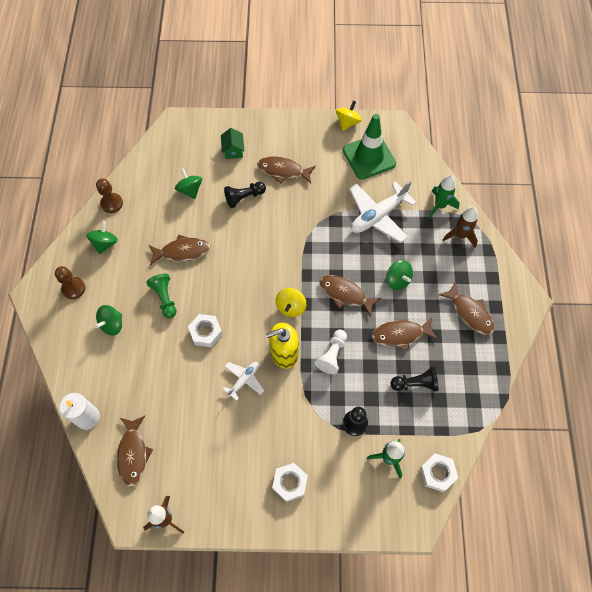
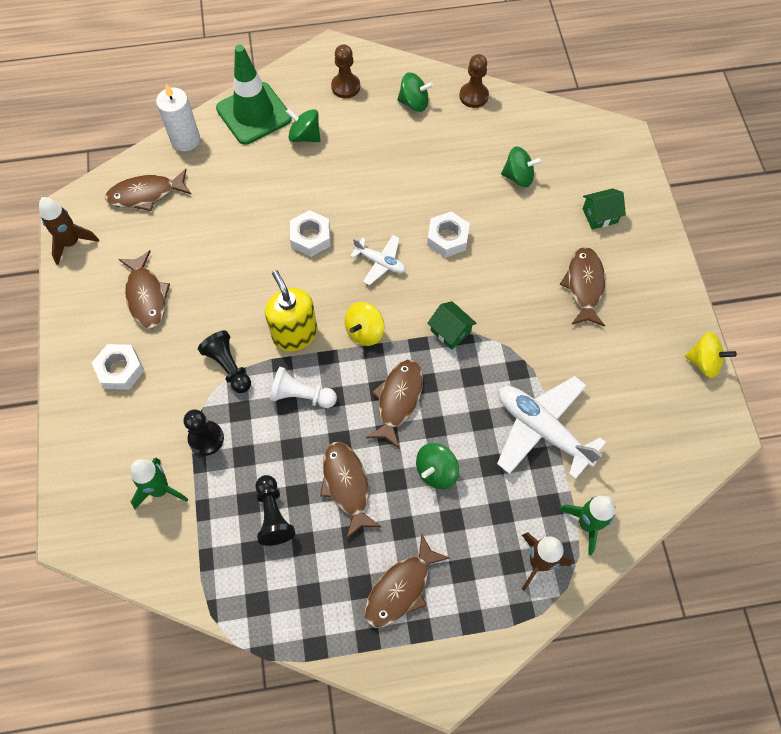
camera: 80 degrees right, 0 degrees up
green pawn [146,274,176,318] -> none
brown fish [149,234,210,265] -> brown fish moved to [119,250,170,329]
green spinning top [175,168,202,199] -> green spinning top turned 45 degrees clockwise [501,147,542,187]
white plane [223,362,264,401] -> white plane moved to [350,235,406,285]
black pawn [224,182,266,208] -> black pawn moved to [198,330,251,393]
yellow spinning top [275,288,306,317] -> yellow spinning top turned 60 degrees counterclockwise [345,302,385,346]
green traffic cone [343,114,396,179] -> green traffic cone moved to [216,45,292,145]
white nut [420,453,458,492] -> white nut moved to [427,211,470,258]
none -> green house [428,301,477,350]

